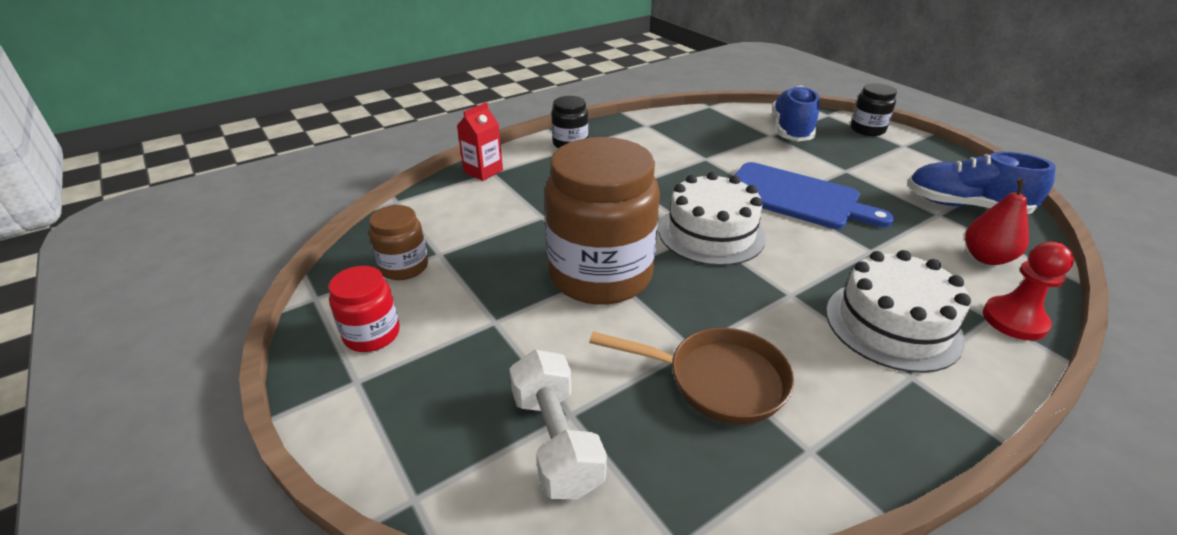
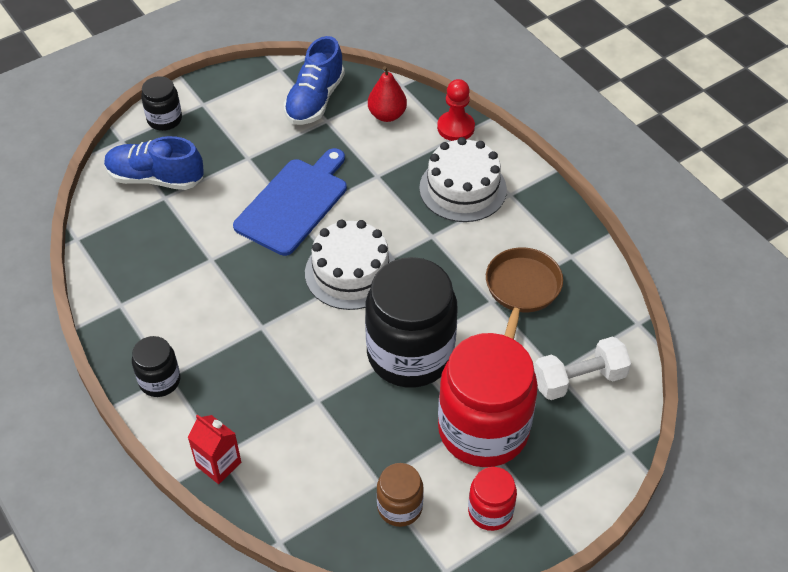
camera: 90 degrees left, 15 degrees up
brown jar [545,137,660,305] -> black jar [365,257,458,388]
none -> red jar [438,333,538,467]

